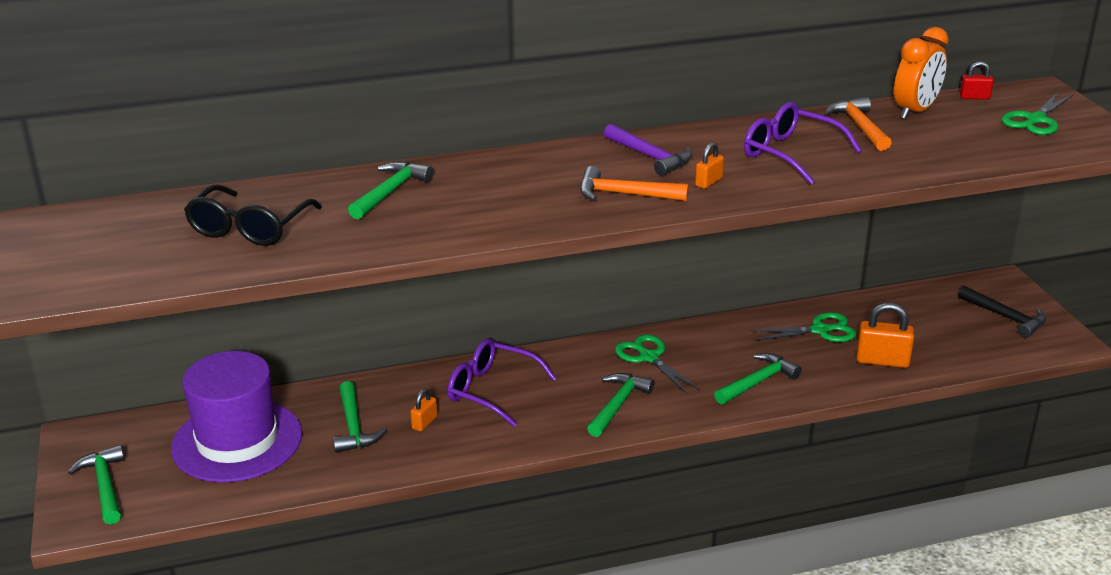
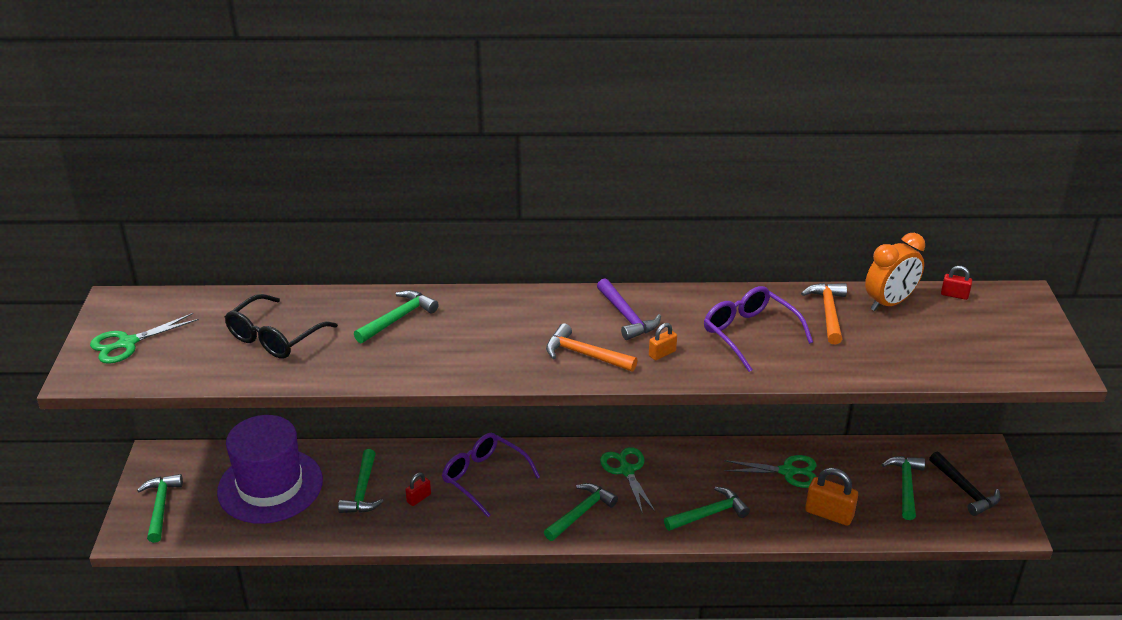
camera: 15 degrees right, 5 degrees up
orange padlock [411,388,437,431] -> red padlock [405,473,431,506]
green scissors [1002,92,1073,135] -> green scissors moved to [90,313,199,364]
none -> green hammer [882,456,925,520]

